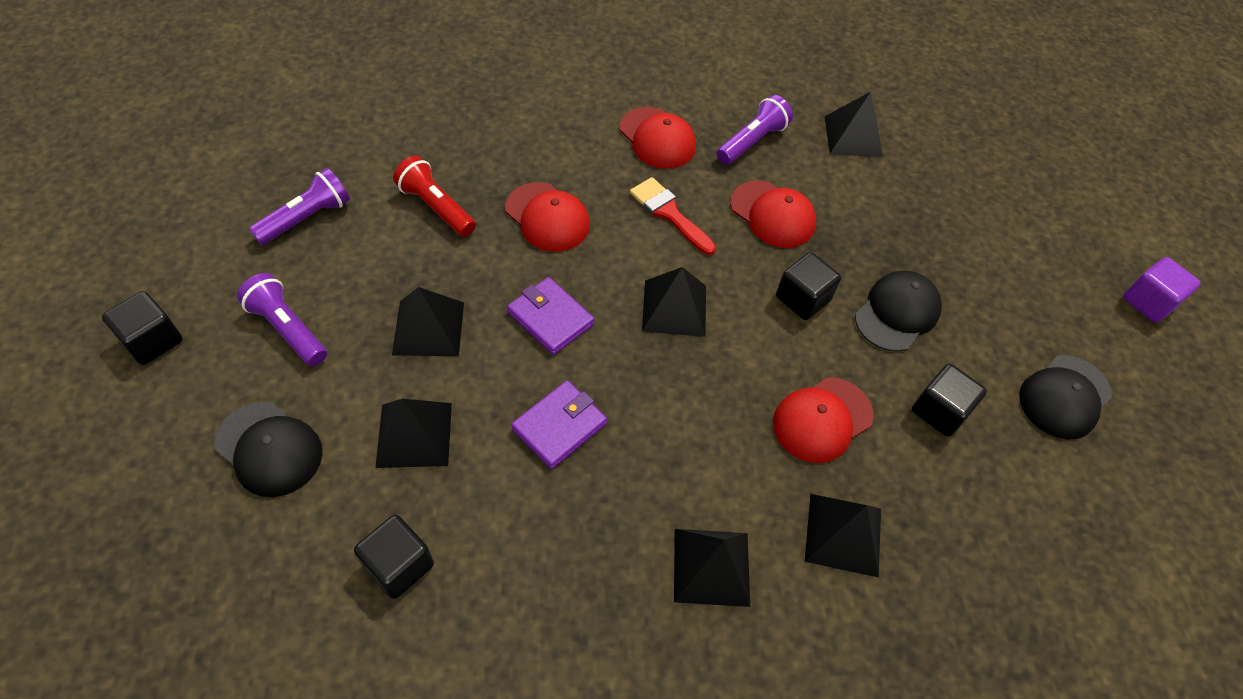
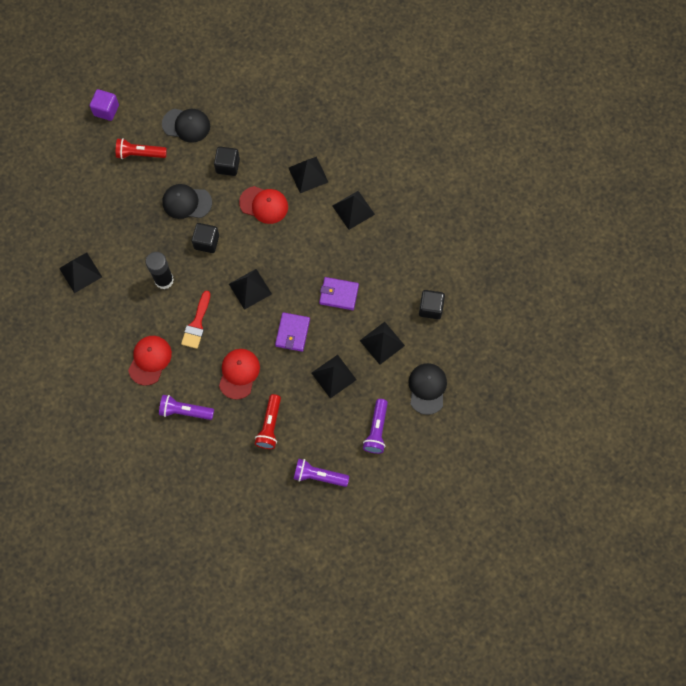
camera: 120 degrees left, 15 degrees up
black cube [102,291,183,365] -> none
purple flashlight [717,95,793,165] -> purple flashlight moved to [159,395,214,420]
red cap [730,180,816,248] -> black glue stick [146,252,174,289]
none -> red flashlight [116,138,167,159]

